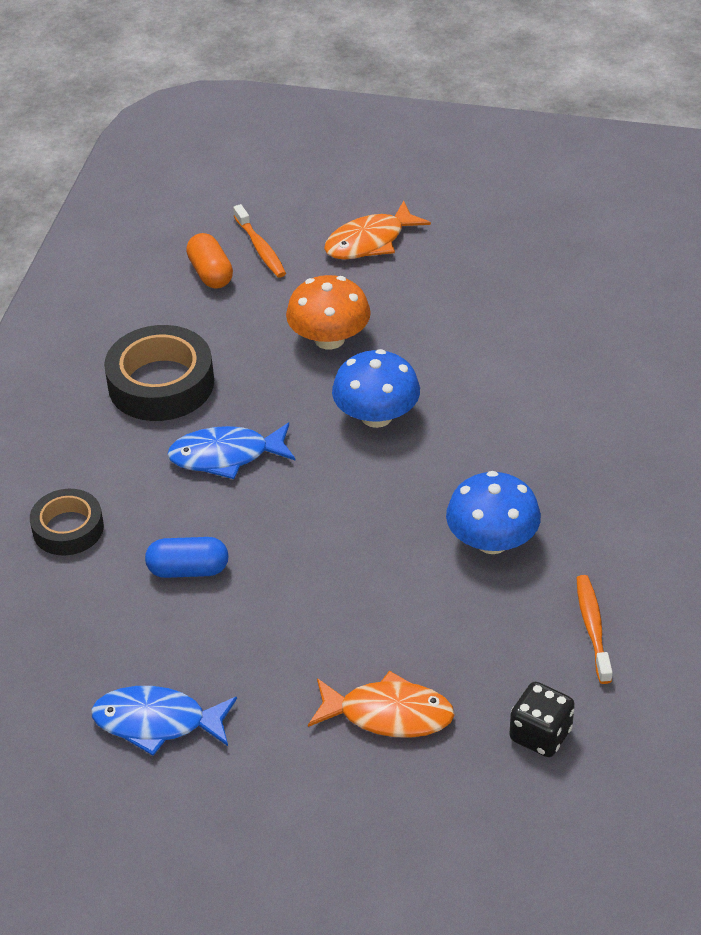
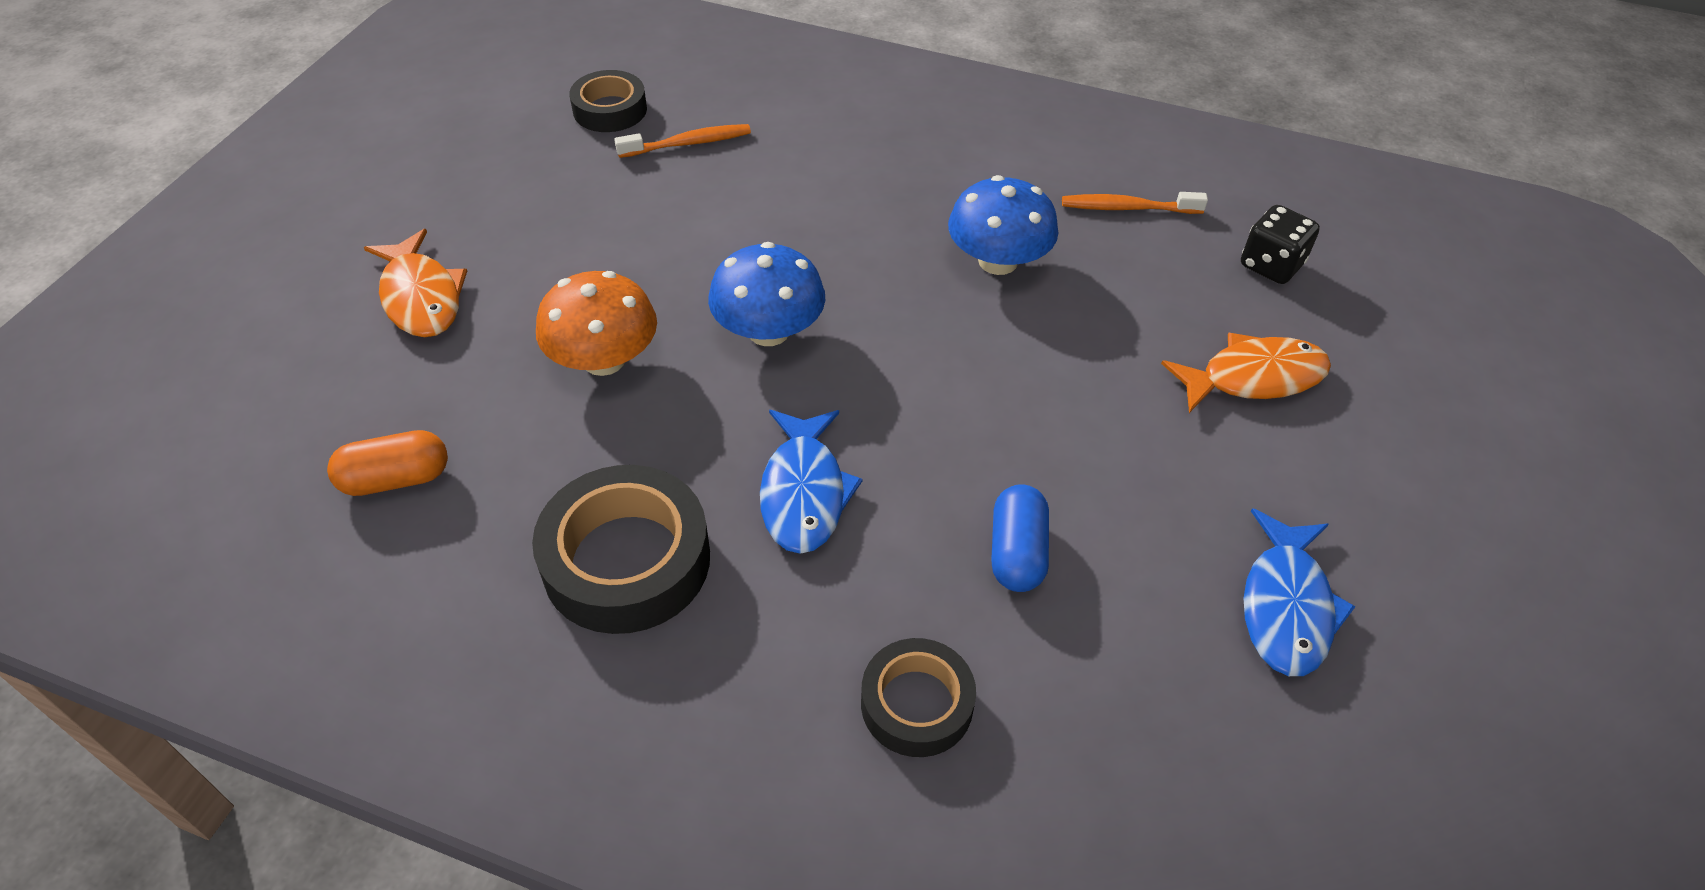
camera: 85 degrees left, 5 degrees up
orange toothbrush [233,204,286,278] -> orange toothbrush moved to [614,124,751,158]
orange fish [308,671,455,738] -> orange fish turned 60 degrees clockwise [1161,333,1331,413]
none -> black tape [569,70,647,132]

